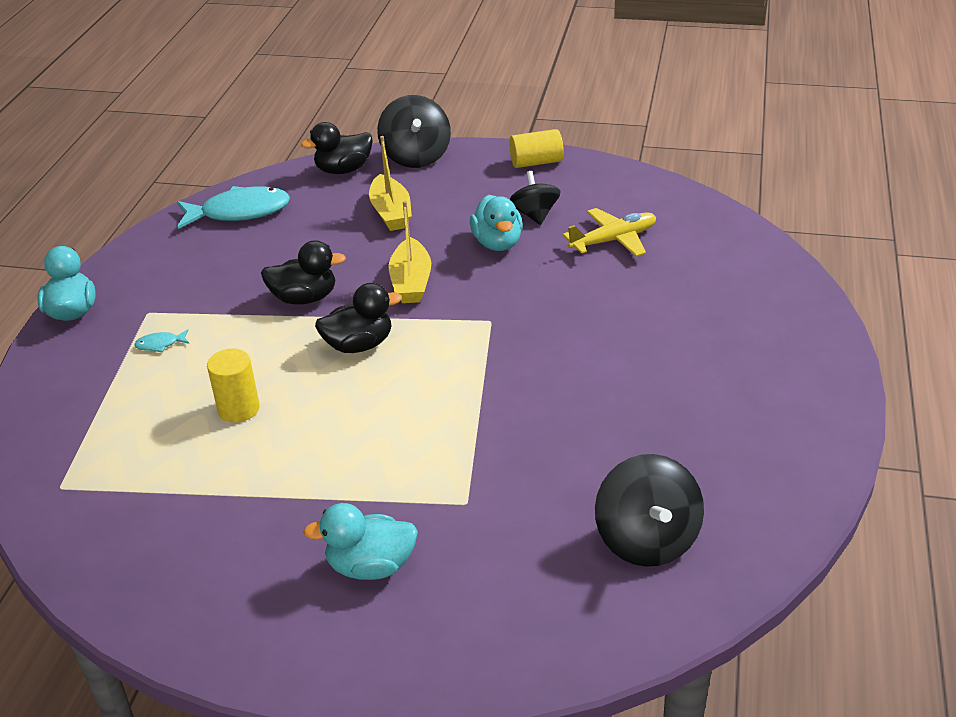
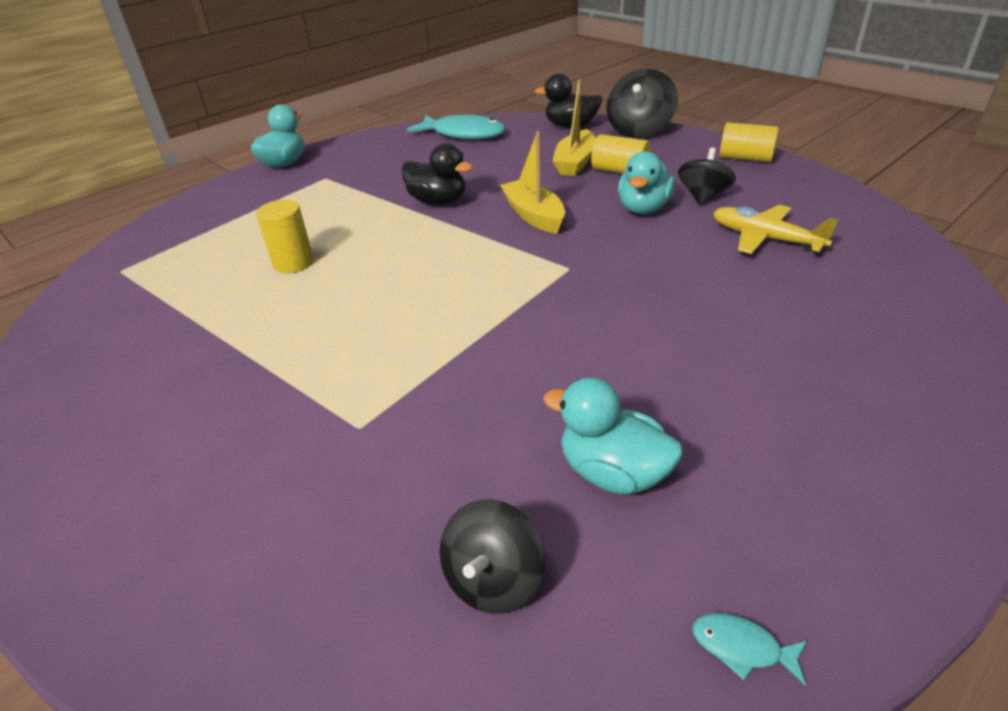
camera: 35 degrees right, 0 degrees up
turquoise fish [134,329,189,352] -> turquoise fish moved to [692,613,807,686]
turquoise duck [303,503,418,580] -> turquoise duck moved to [543,378,683,494]
black duck [315,283,402,353] -> none
yellow boat [389,201,431,303] -> yellow boat turned 120 degrees clockwise [500,131,565,234]
yellow plane [563,208,656,257] -> yellow plane turned 150 degrees counterclockwise [713,205,838,254]
black spinning top [595,454,704,567] -> black spinning top [440,499,545,614], size x0.66
none -> yellow cylinder [591,134,651,173]

